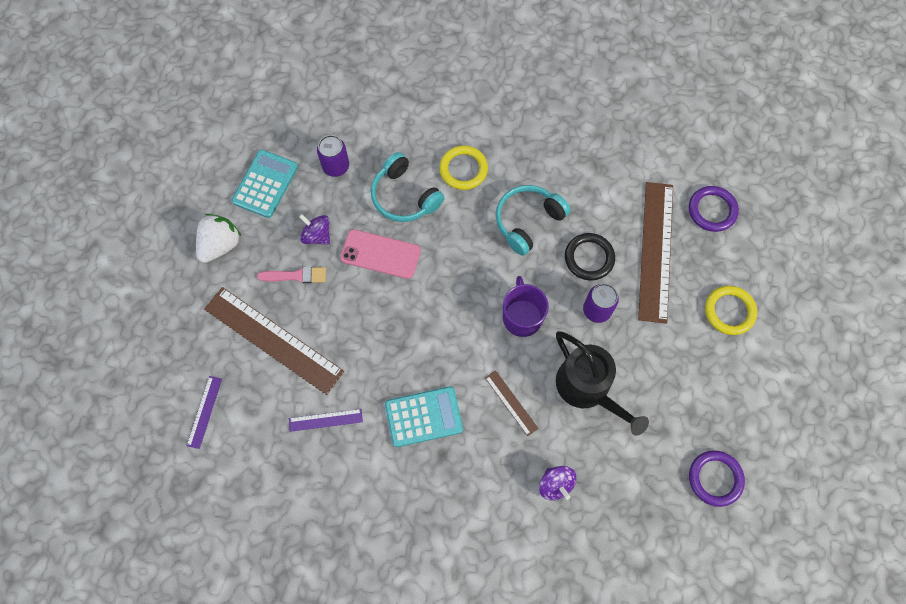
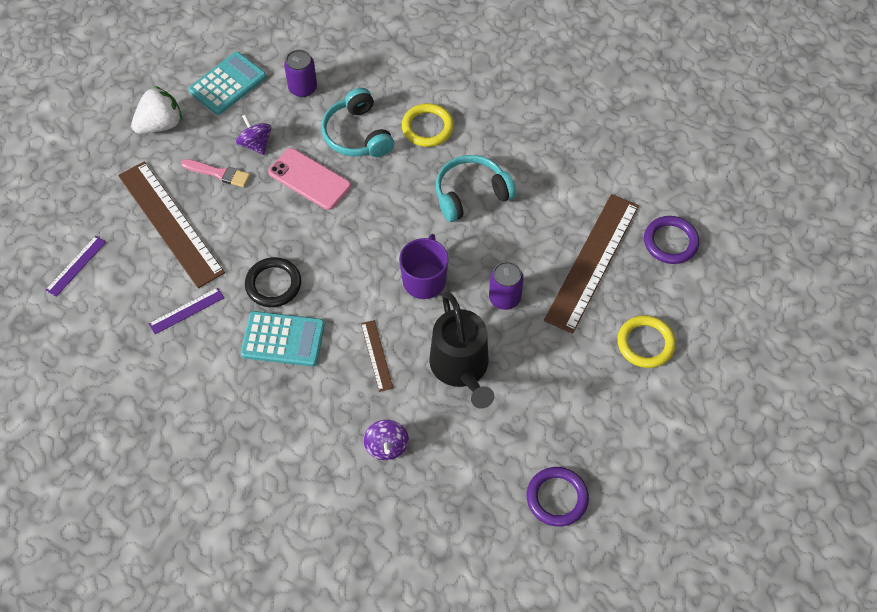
camera: 20 degrees right, 10 degrees down
purple ruler [289,409,363,432] -> purple ruler turned 45 degrees counterclockwise [149,288,224,334]
black ring [565,233,615,280] -> black ring moved to [245,257,301,307]

